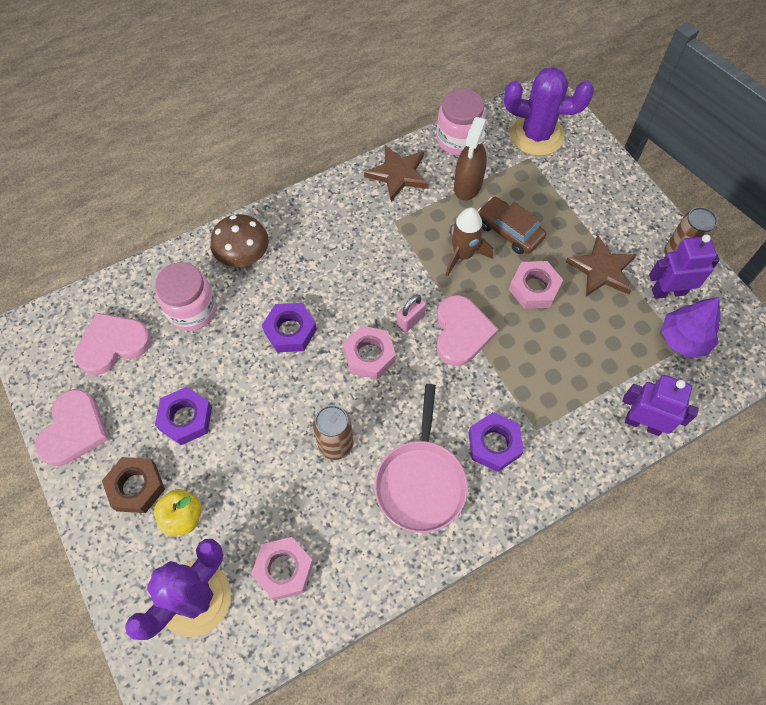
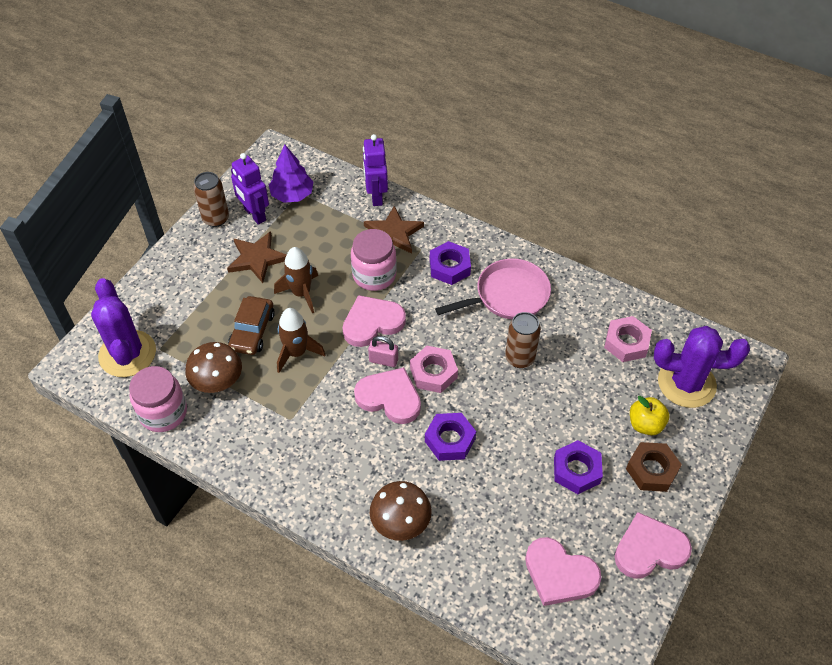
camera: 120 degrees left, 10 degrees down
pink jar [155,262,216,331] -> pink jar moved to [351,229,397,291]
brown star [364,145,429,201] -> brown star moved to [364,206,424,254]
brown spray bottle [454,117,487,201] -> brown mushroom [185,342,242,393]
pink nut [509,261,563,309] -> brown rocket [274,247,318,313]
none -> pink heart [354,367,421,424]

